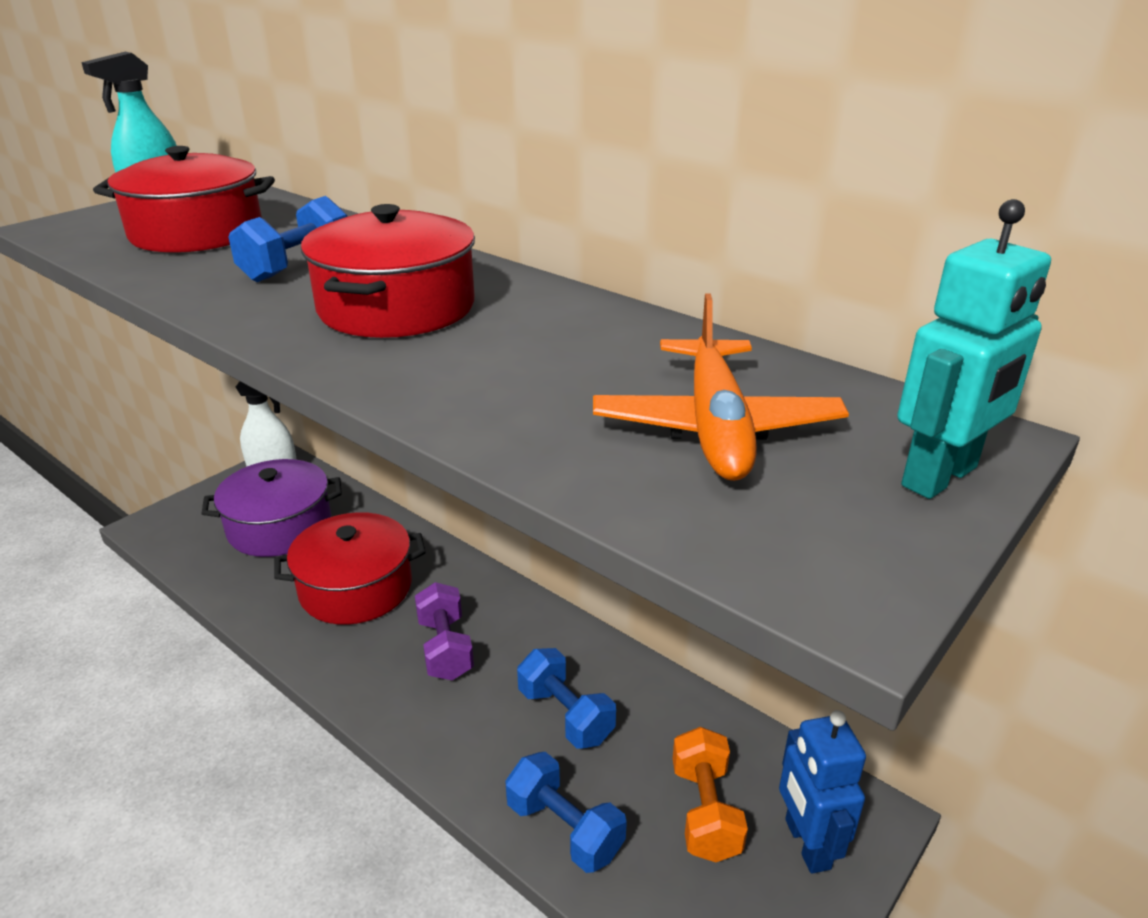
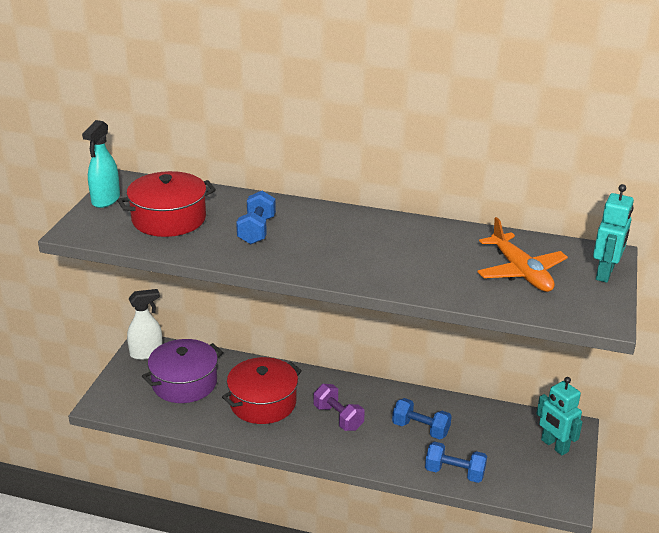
camera: 25 degrees left, 0 degrees up
red pot [301,204,475,338] -> none
orange dumbbell [673,727,748,862] -> none
blue robot [779,710,866,874] -> turquoise robot [536,377,583,456]

